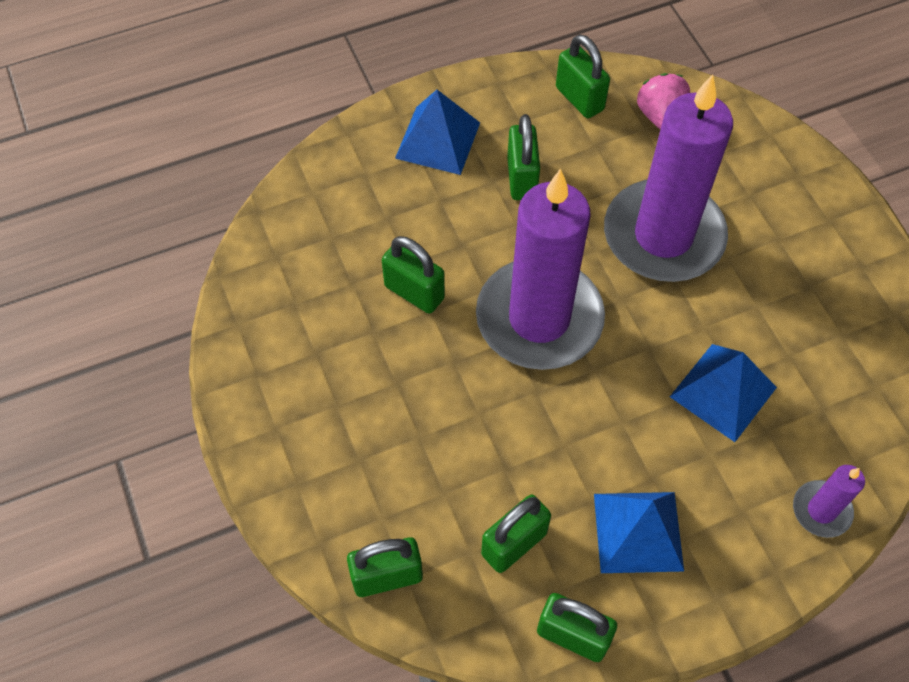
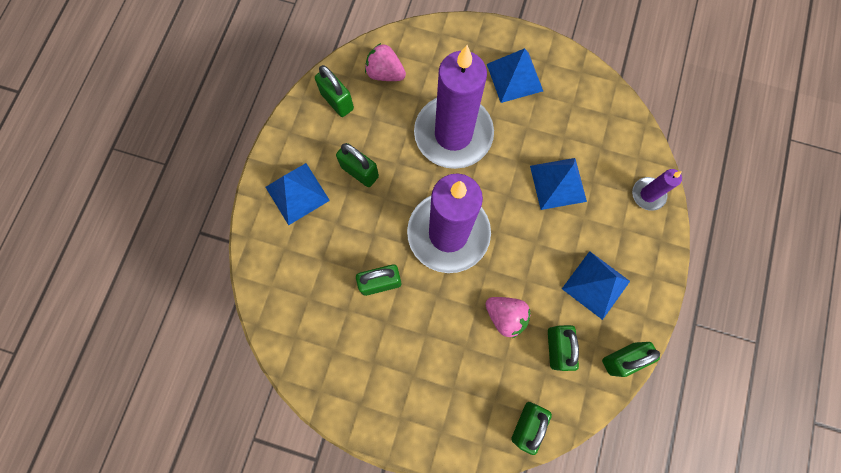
camera: 50 degrees left, 15 degrees up
green padlock [556,34,610,118] -> green padlock turned 45 degrees clockwise [315,65,354,117]
none -> pink strawberry [485,297,531,338]
none -> blue pyramid [487,48,543,103]

